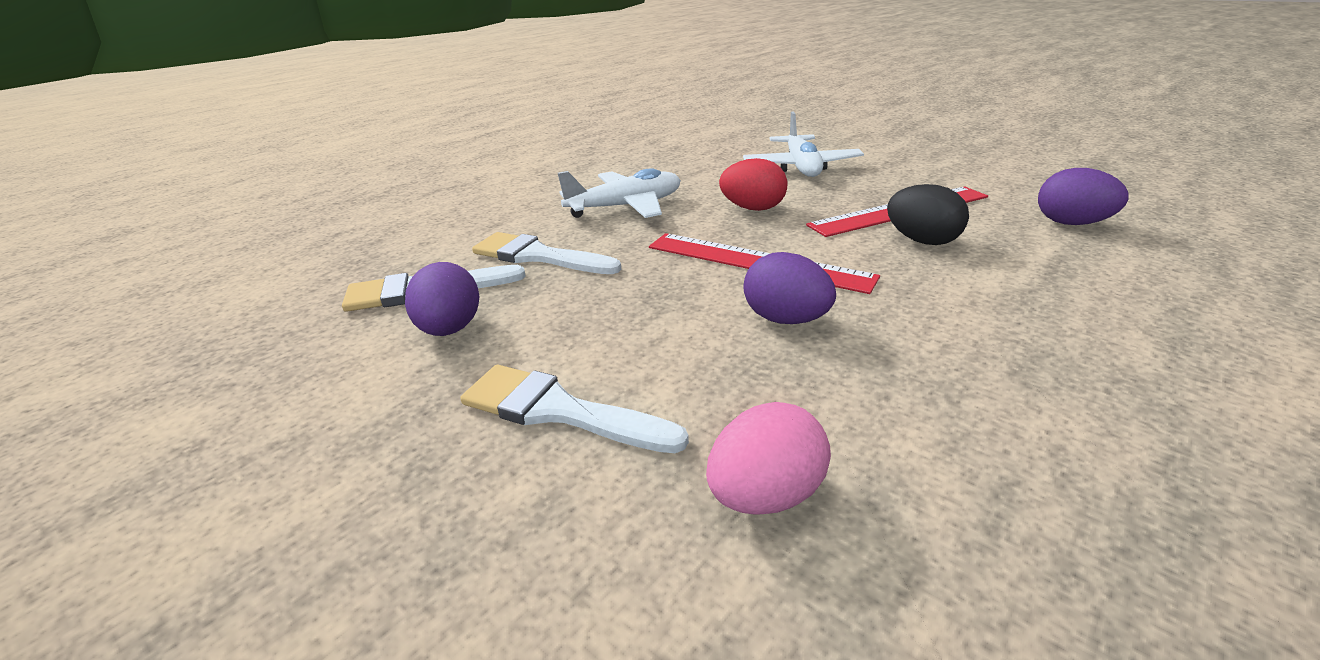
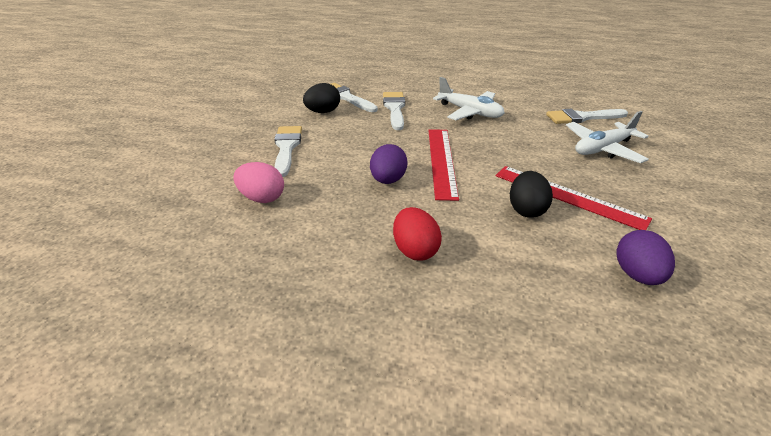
camera: 60 degrees right, 5 degrees up
purple egg [405,262,480,336] -> black egg [303,83,340,113]
red egg [719,158,787,211] -> red egg moved to [393,207,442,261]
none -> white brush [546,109,628,124]

